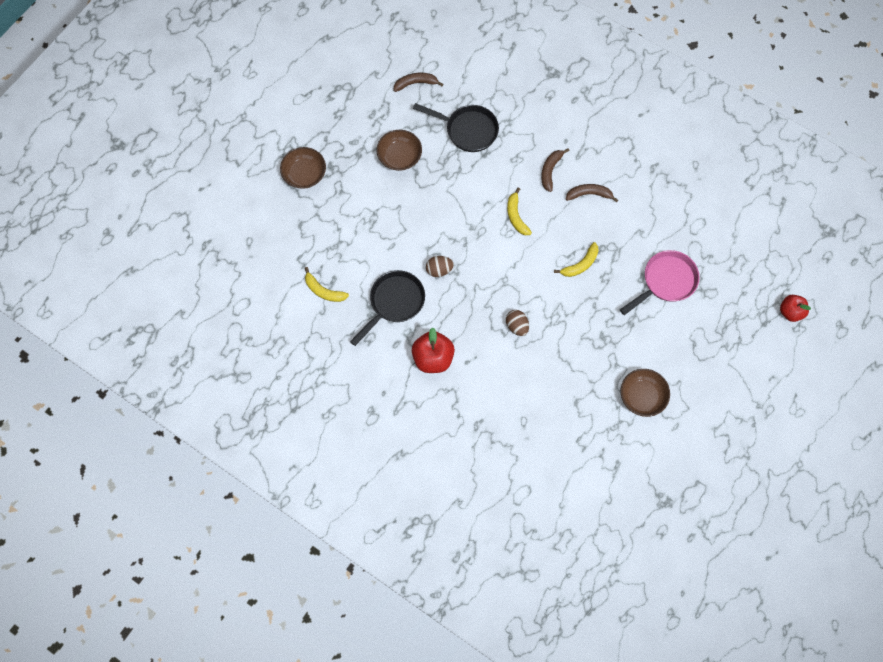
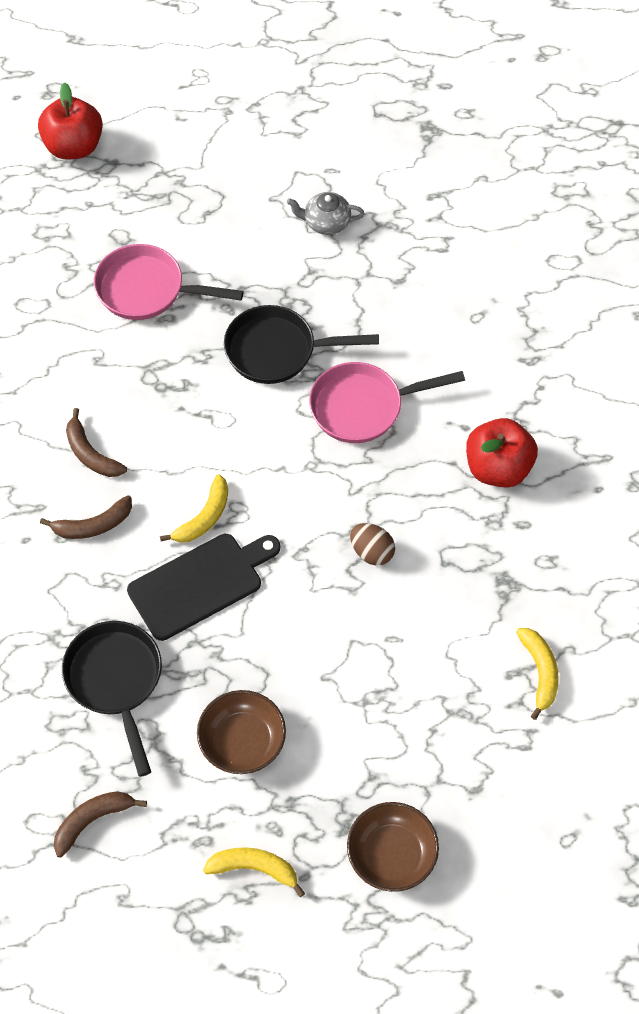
camera: 130 degrees left, 10 degrees down
black pan [350,270,425,346] -> black pan moved to [224,305,379,384]
brown banana [393,73,444,92] -> brown banana turned 105 degrees clockwise [54,791,147,857]
brown egg [506,310,529,336] -> pink pan [309,362,465,443]
yellow banana [554,242,599,277] -> yellow banana moved to [203,847,305,897]
brown bowl [621,369,670,417] -> grey teapot [287,192,365,235]
red apple [780,295,811,322] -> red apple [38,82,103,159], size x1.52
none -> black cutting board [127,534,280,641]

